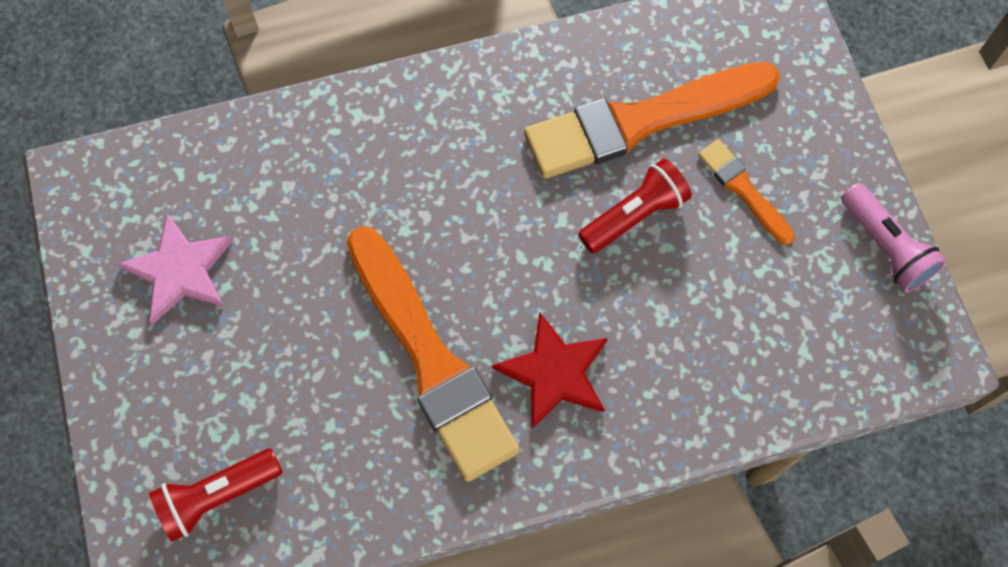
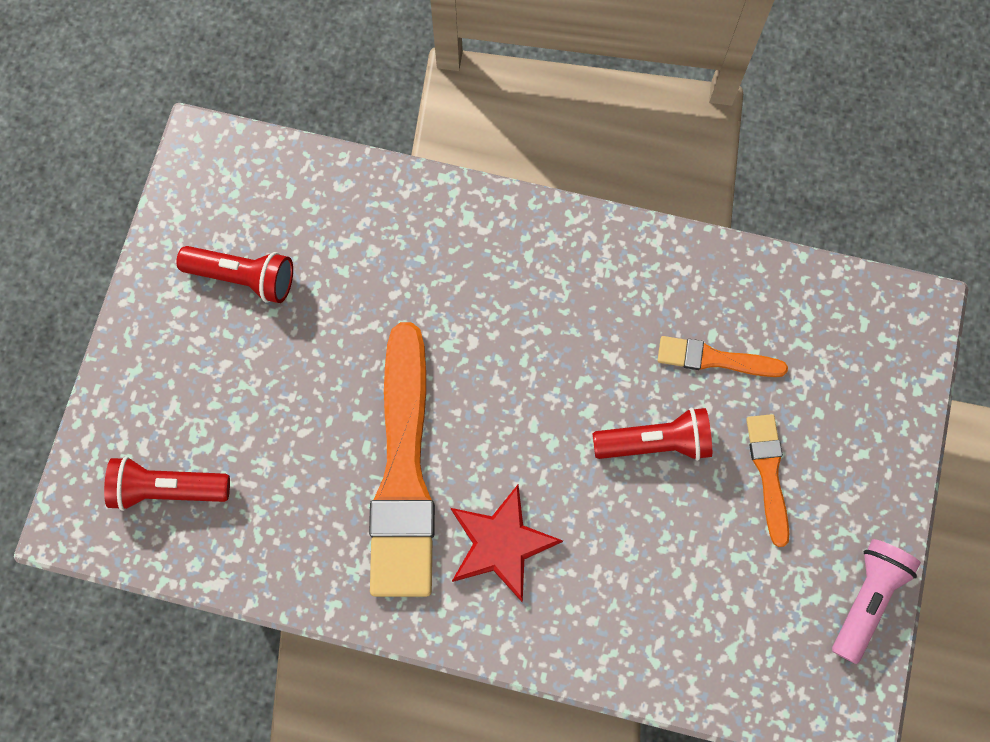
camera: 30 degrees right, 5 degrees up
pink star [117,213,233,324] -> red flashlight [176,246,293,303]
orange brush [524,62,780,179] -> orange brush [657,336,788,377], size x0.48
pink flashlight [841,183,946,292] -> pink flashlight turned 150 degrees counterclockwise [832,539,921,664]

